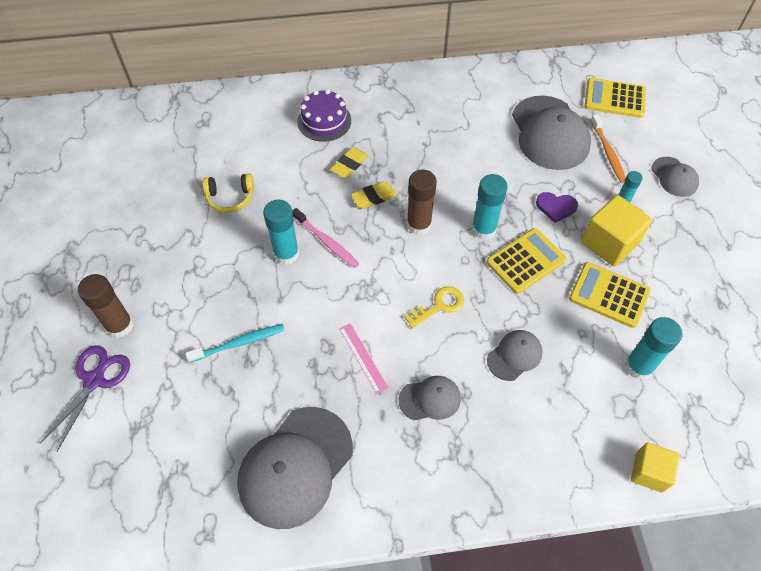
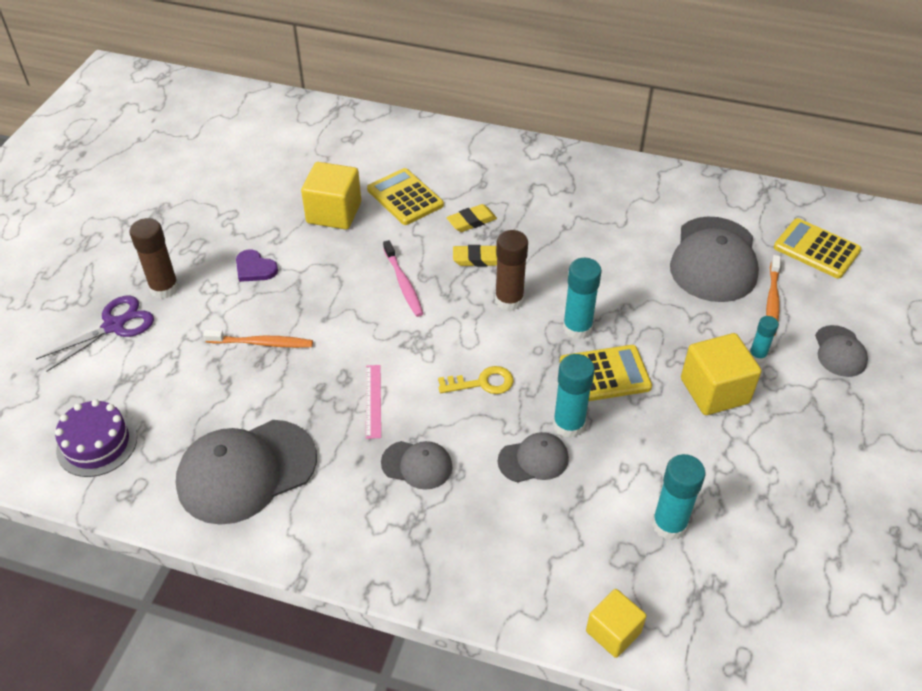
camera: 25 degrees right, 10 degrees down
turquoise toothbrush [185,324,285,363] -> orange toothbrush [204,330,313,348]
yellow headphones [203,173,254,213] -> yellow cube [301,162,361,230]
turquoise glue stick [263,199,299,265] -> turquoise glue stick moved to [553,354,595,438]
purple cake [297,89,351,142] -> purple cake moved to [55,399,137,477]
purple heart [536,192,578,223] -> purple heart moved to [236,250,278,282]
yellow calculator [569,262,651,328] -> yellow calculator moved to [367,168,444,225]

